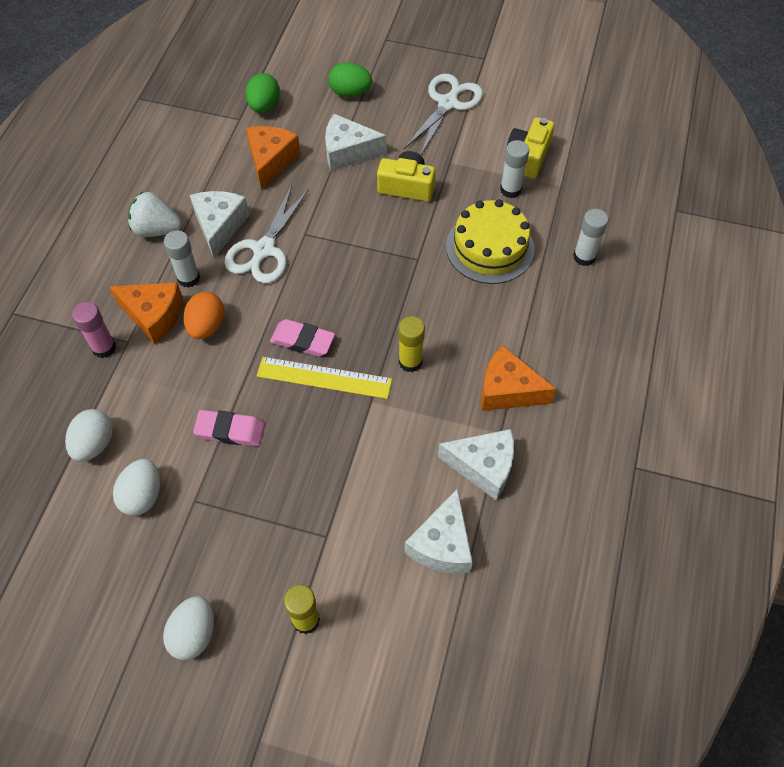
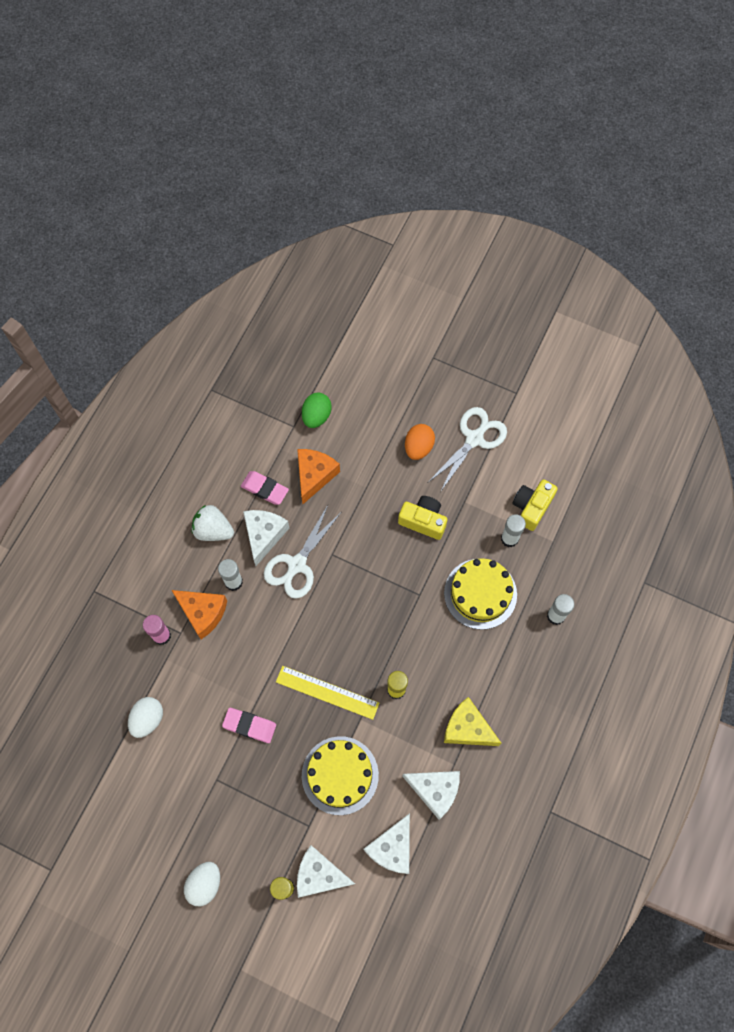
camera: 10 degrees right, 10 degrees up
white egg [113,459,160,516] -> none
orange egg [183,292,225,339] -> orange egg moved to [405,424,435,460]
pink eraser [270,319,335,357] -> pink eraser moved to [241,471,289,505]
white cheese [325,114,386,171] -> white cheese moved to [297,845,355,898]
green egg [328,62,372,97] -> none
orange cheese [481,345,556,411] -> yellow cheese [444,697,501,746]
none -> yellow cake [302,736,379,815]

